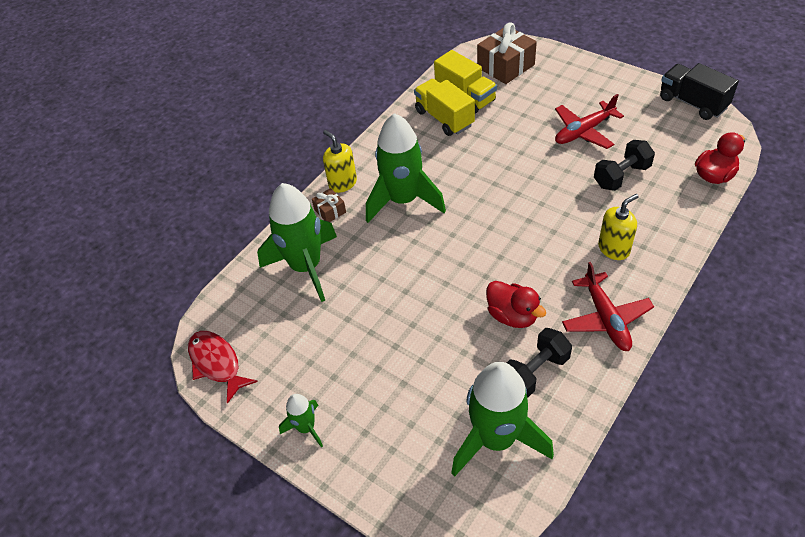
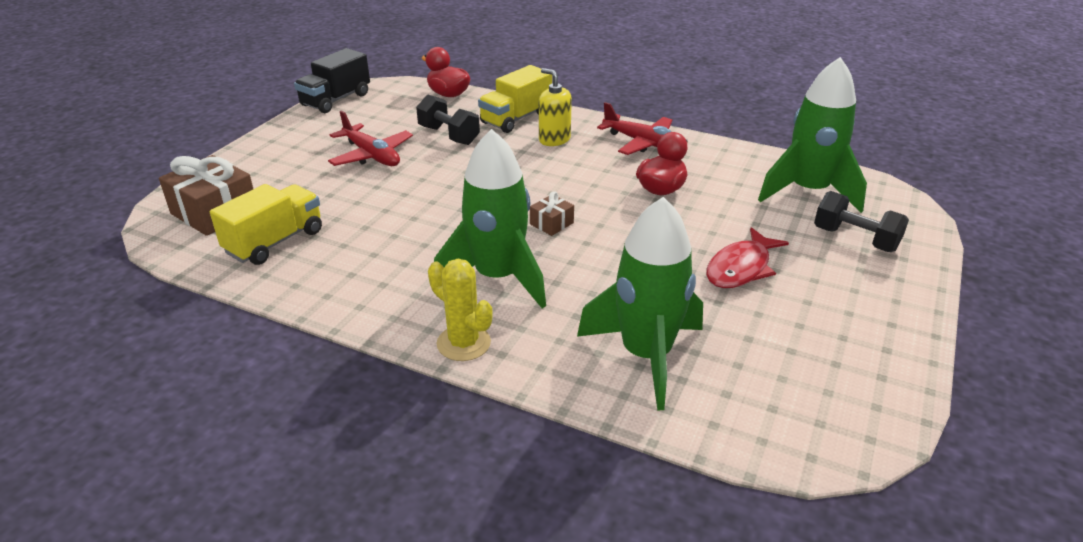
camera: 105 degrees left, 15 degrees down
red fish [188,331,258,404] -> red fish moved to [706,227,789,288]
green rocket [279,394,323,448] -> none
brown gift [312,188,346,222] -> brown gift moved to [530,191,574,236]
yellow soap dispenser [323,130,357,193] -> yellow cactus [428,259,493,361]
yellow truck [414,79,475,136] -> yellow truck moved to [478,65,552,133]
black dumbbell [507,328,572,398] -> black dumbbell moved to [814,191,909,252]
red plane [562,262,654,351] -> red plane turned 60 degrees clockwise [597,102,672,155]

